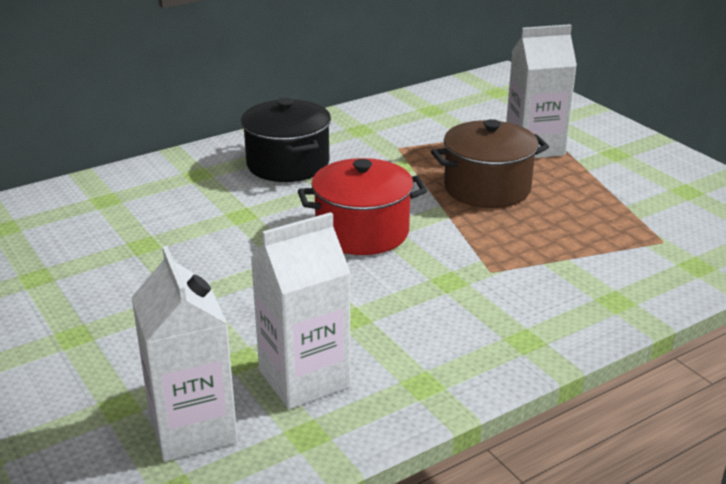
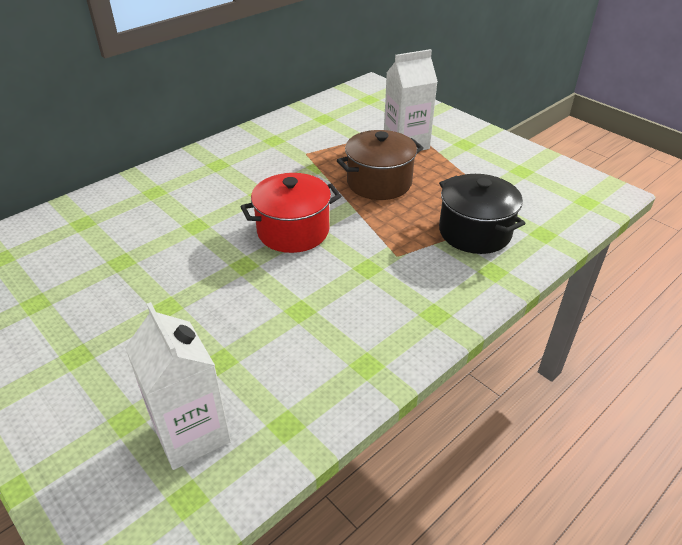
camera: 10 degrees left, 10 degrees up
black pot [241,98,331,182] -> black pot moved to [439,174,525,254]
white carton [250,212,351,409] -> none

